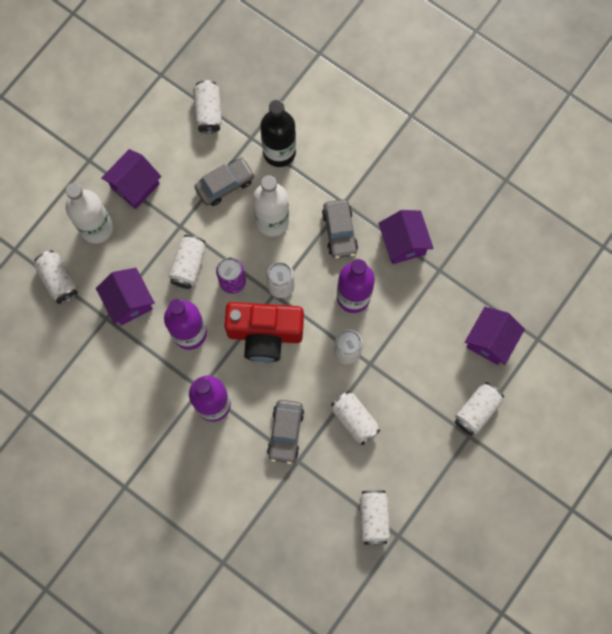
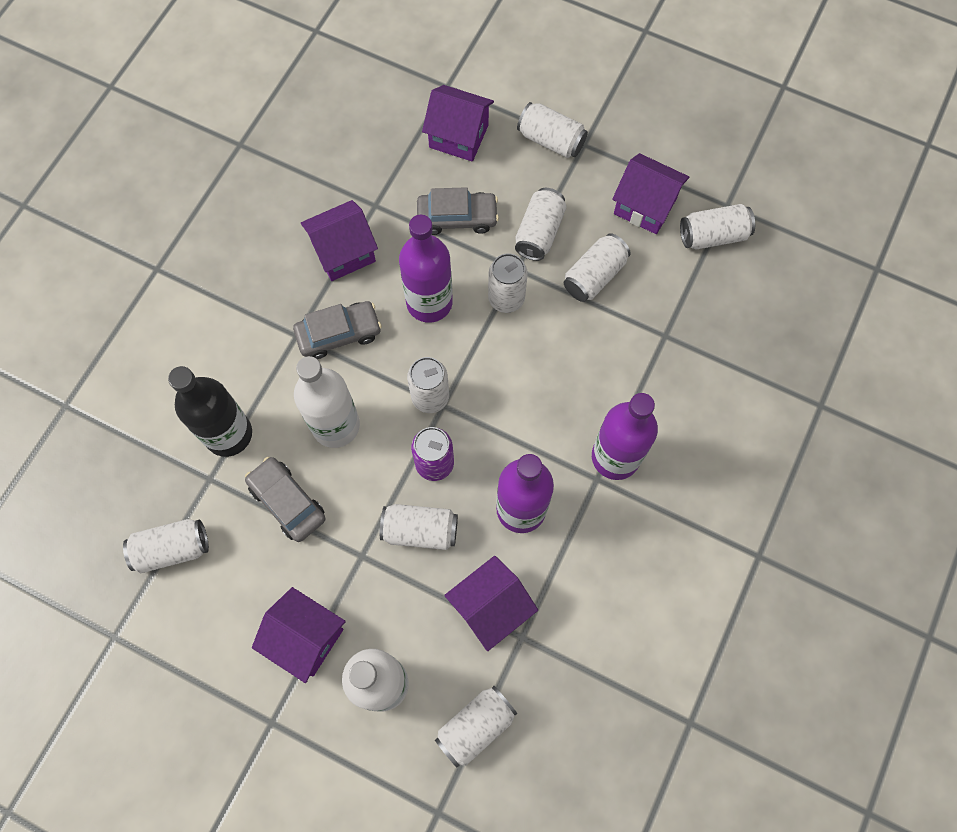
camera: 100 degrees left, 5 degrees down
red camera [224,302,304,362] -> none
grey car [267,400,304,464] -> grey car moved to [417,187,499,235]
none -> white can [515,188,567,261]
none -> purple house [612,153,689,234]

